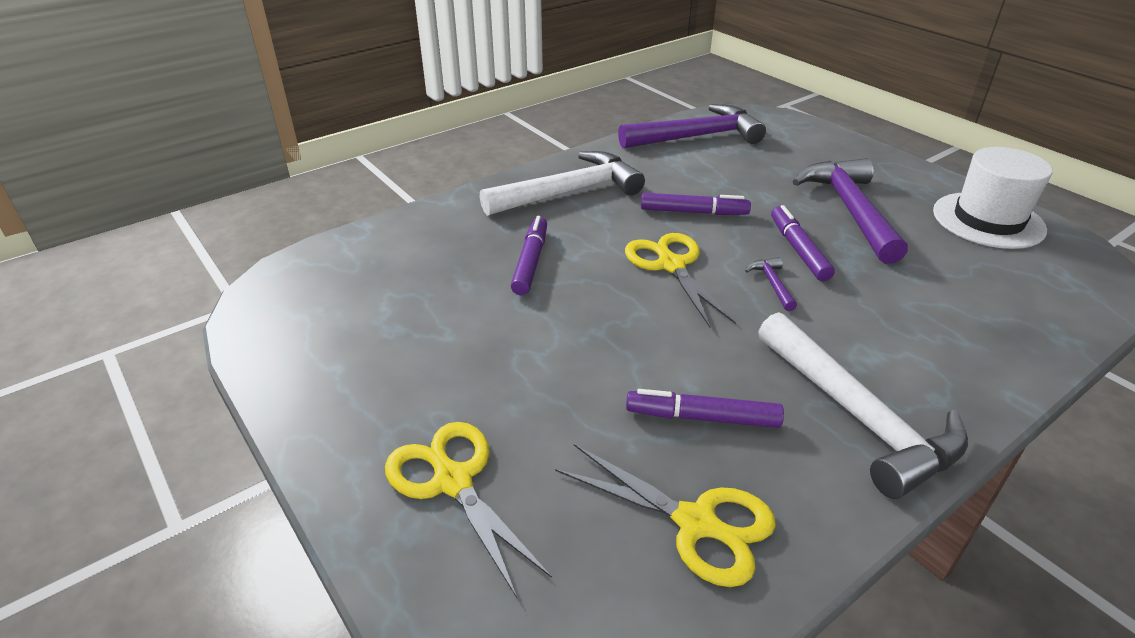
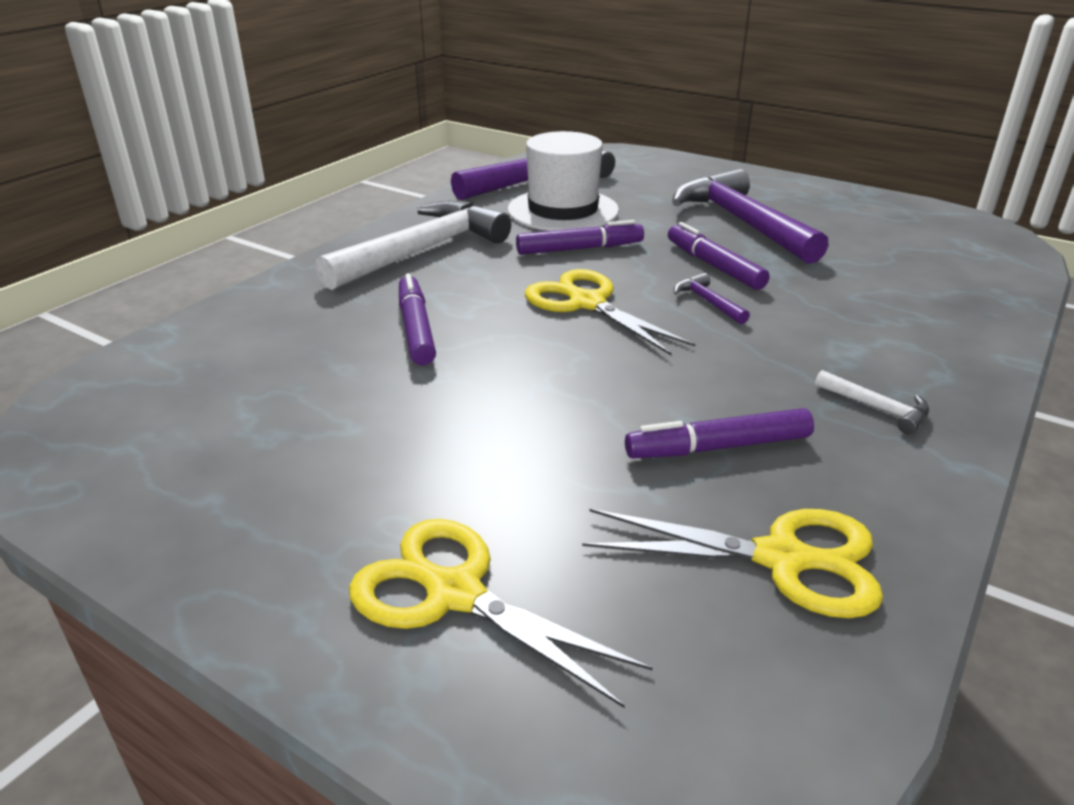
camera: 20 degrees left, 5 degrees down
white hammer [758,312,968,499] -> white hammer [815,370,929,434], size x0.41
white hat [933,147,1053,249] -> white hat moved to [508,131,619,231]

